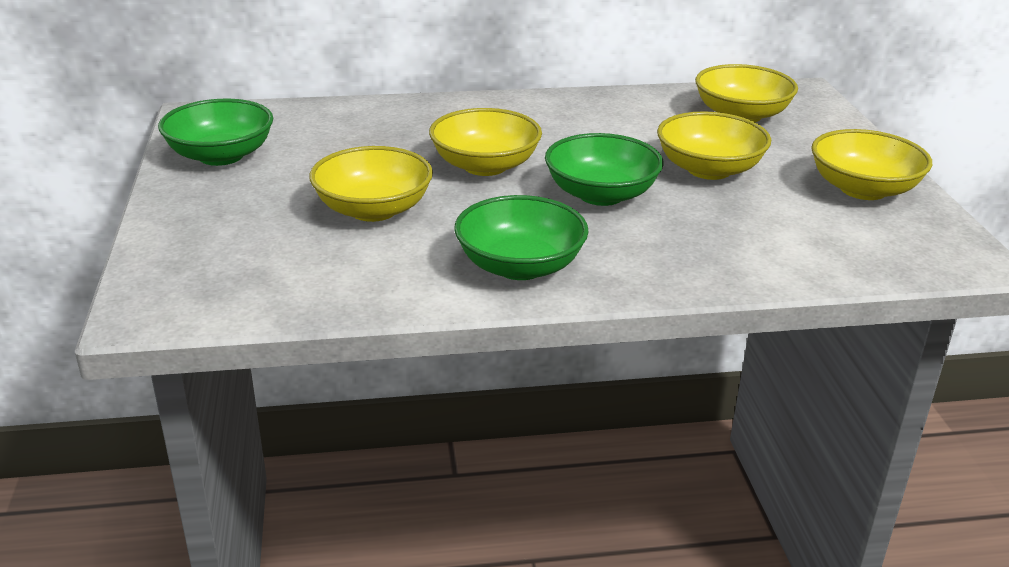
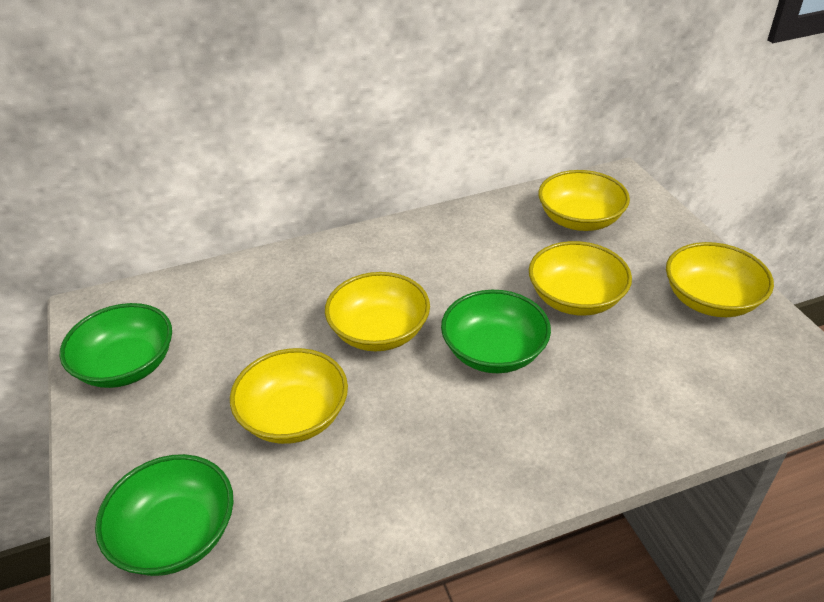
camera: 10 degrees left, 10 degrees up
green bowl [454,195,589,280] -> green bowl moved to [95,454,233,576]

